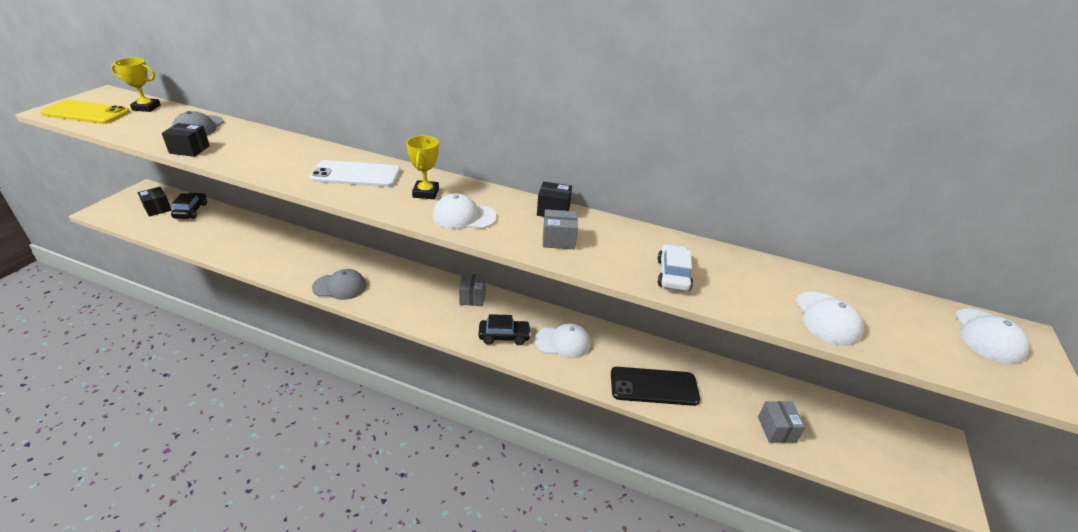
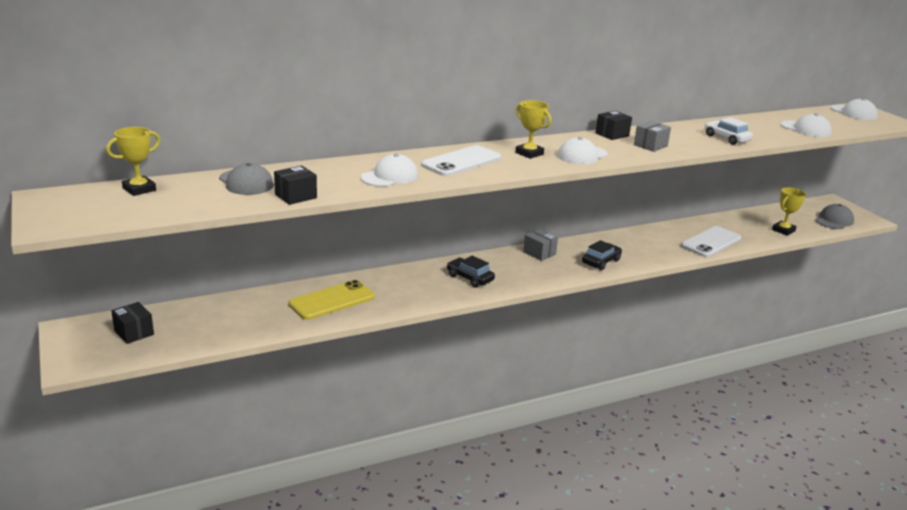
camera: 45 degrees left, 10 degrees down
yellow phone [40,100,130,124] -> yellow phone moved to [288,280,375,320]
black box [138,187,172,217] -> black box turned 45 degrees clockwise [111,302,154,344]
black car [171,193,207,219] -> black car moved to [447,256,495,288]
grey cap [312,269,366,300] -> grey cap moved to [815,204,854,229]
white cap [535,323,591,358] -> white cap moved to [361,154,418,187]
black phone [611,367,700,406] -> white phone [681,226,741,257]
grey box [758,401,806,443] -> yellow trophy [772,187,806,236]

